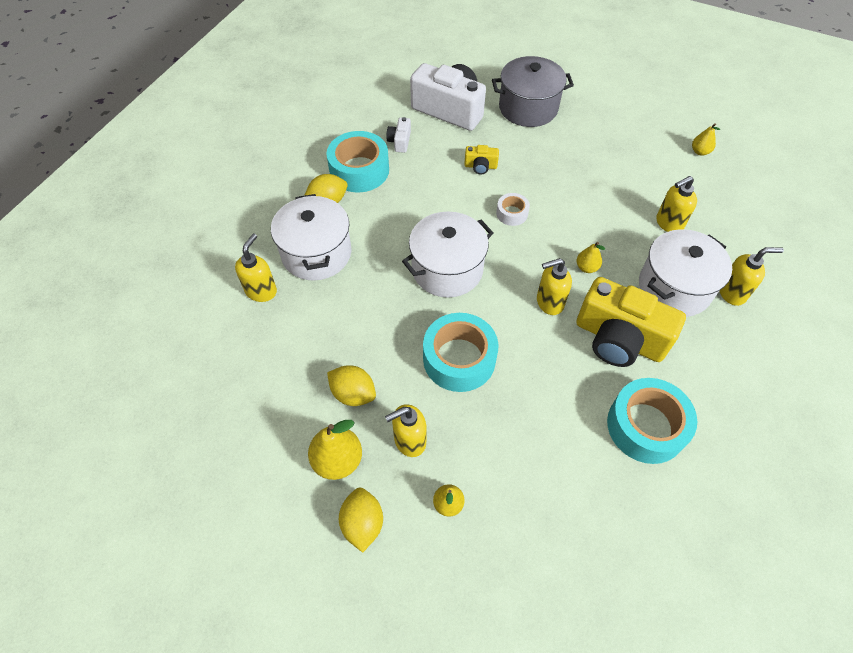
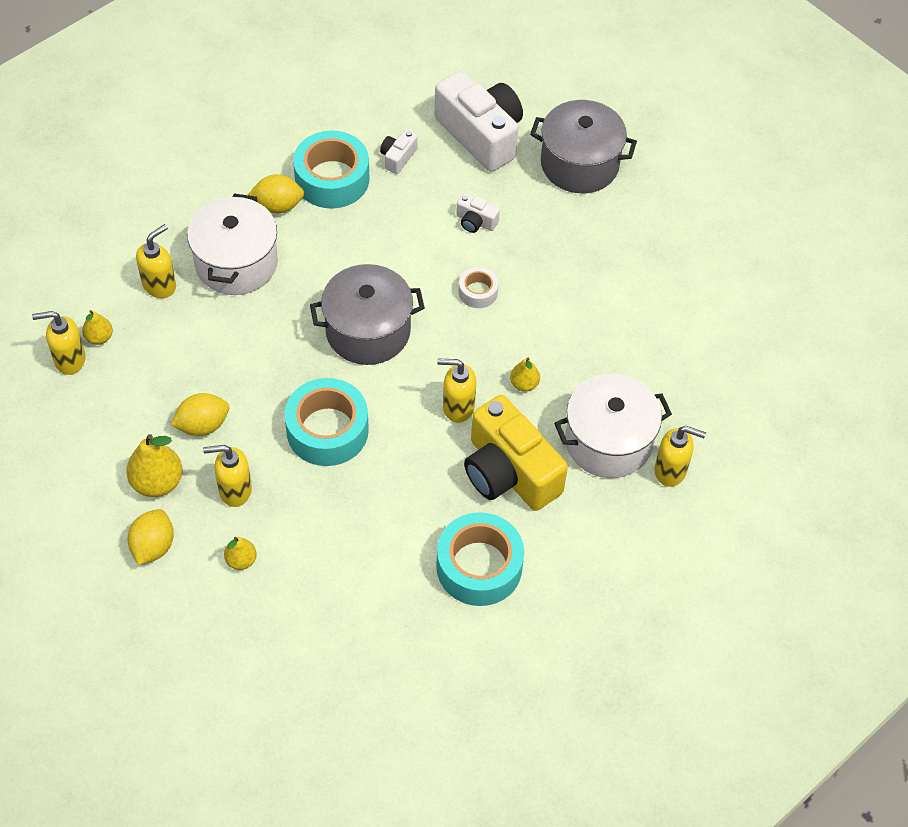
camera: 20 degrees right, 0 degrees up
yellow lemon [327,365,376,406] -> yellow lemon turned 75 degrees counterclockwise [170,393,229,436]
white pot [402,212,493,298] -> grey pot [310,264,425,365]
yellow camera [464,145,499,174] -> white camera [456,193,500,233]
yellow soap dispenser [657,176,697,232] -> yellow soap dispenser moved to [32,311,86,375]
yellow pear [692,123,720,156] -> yellow pear moved to [82,310,113,345]

